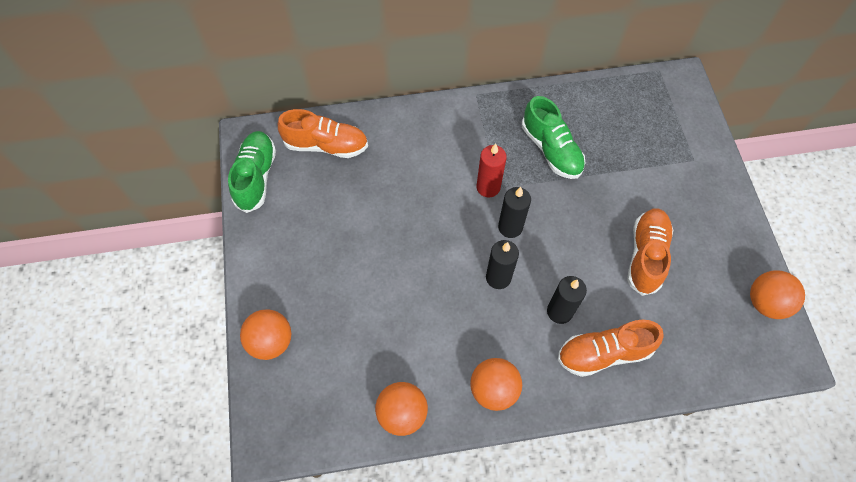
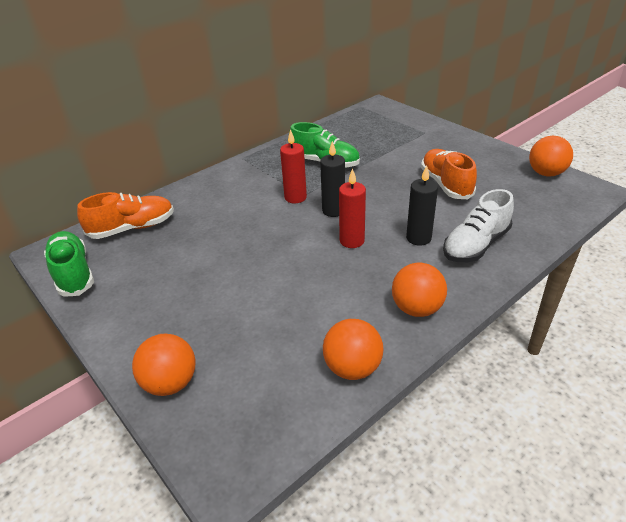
camera: 30 degrees left, 25 degrees down
black candle [486,240,519,289] -> red candle [339,168,366,248]
orange shoe [558,320,664,377] -> white shoe [443,189,514,262]

